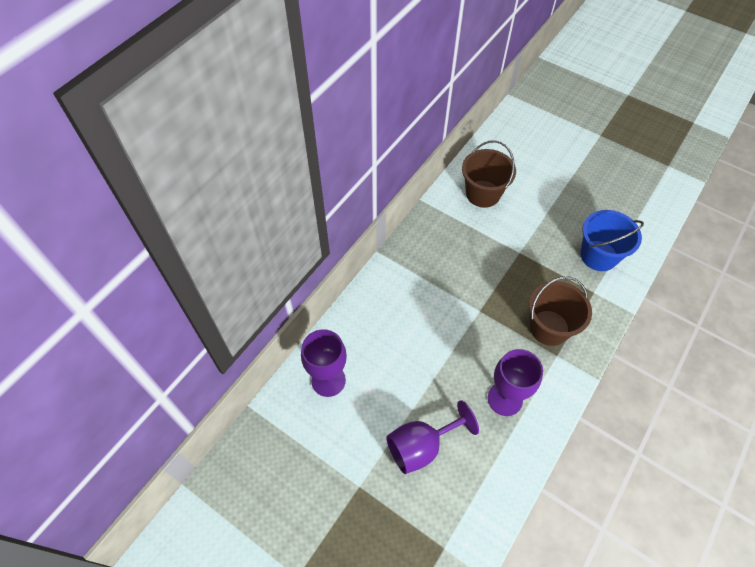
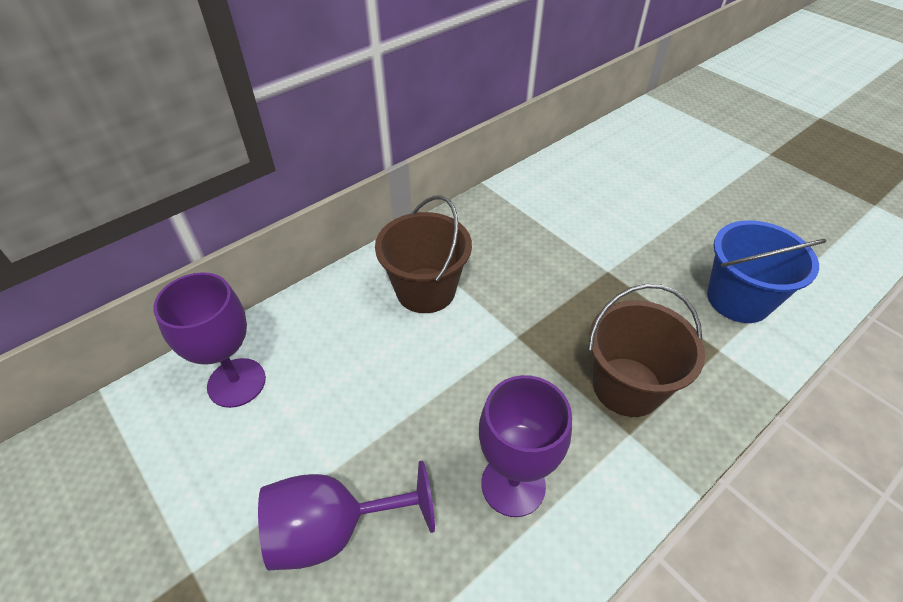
camera: 15 degrees right, 10 degrees down
brown bucket [462,140,516,208] -> brown bucket moved to [375,196,472,313]

